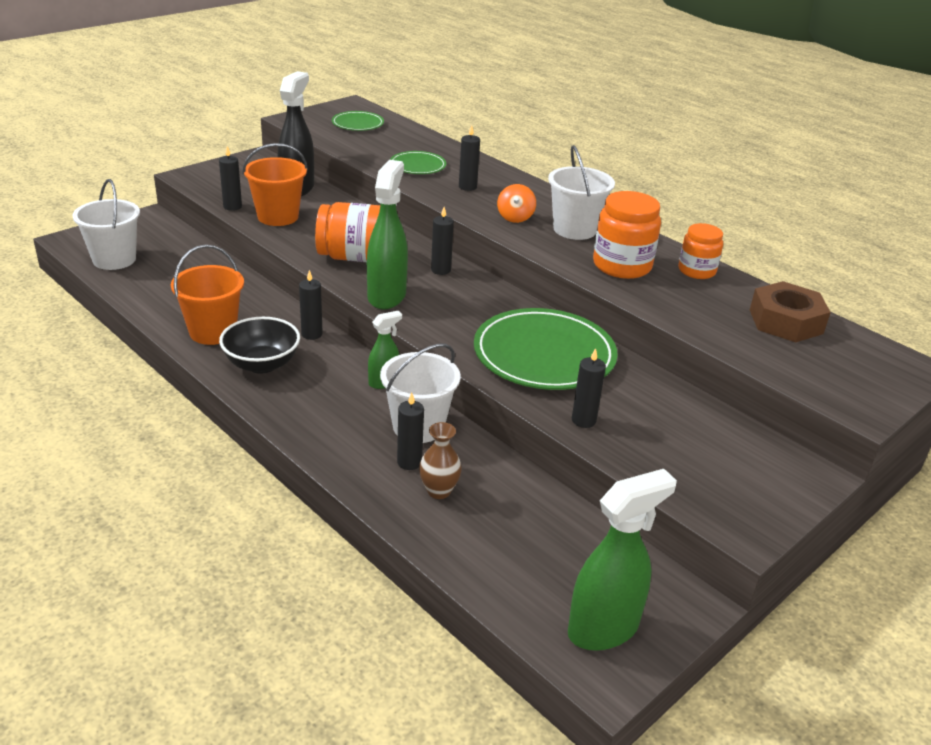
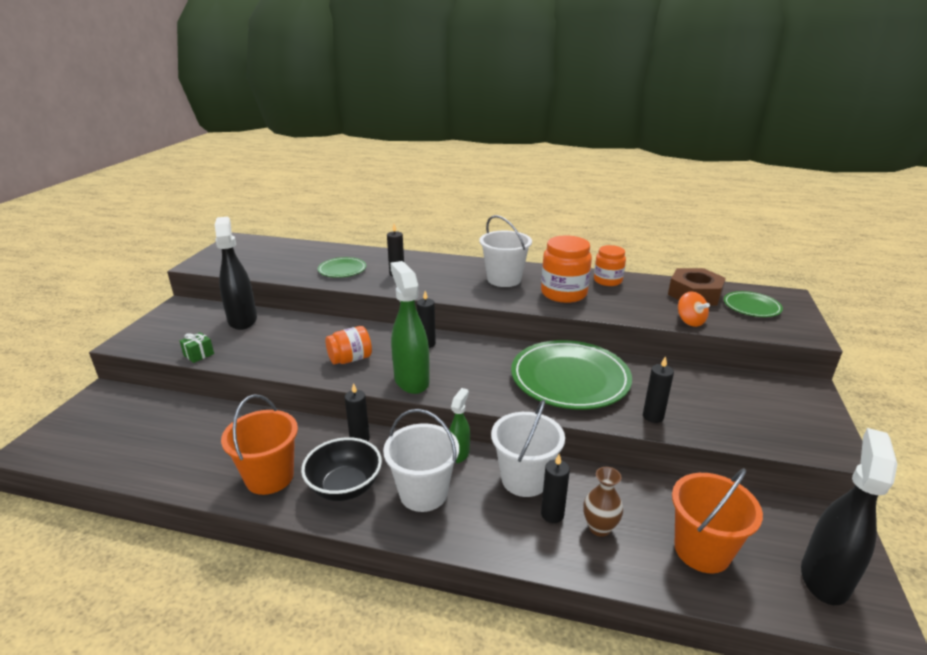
camera: 30 degrees left, 5 degrees down
white bucket [72,179,140,270] -> white bucket moved to [383,409,459,512]
black candle [219,146,242,211] -> green gift [180,332,214,363]
orange bucket [242,143,308,226] -> orange bucket moved to [672,468,763,573]
orange jar [315,202,380,262] -> orange jar [325,326,372,364], size x0.64
green plate [332,111,384,131] -> green plate moved to [724,291,783,317]
orange spinning top [497,184,536,223] -> orange spinning top moved to [678,291,710,327]
green spray bottle [568,469,677,651] -> black spray bottle [801,428,897,605]

